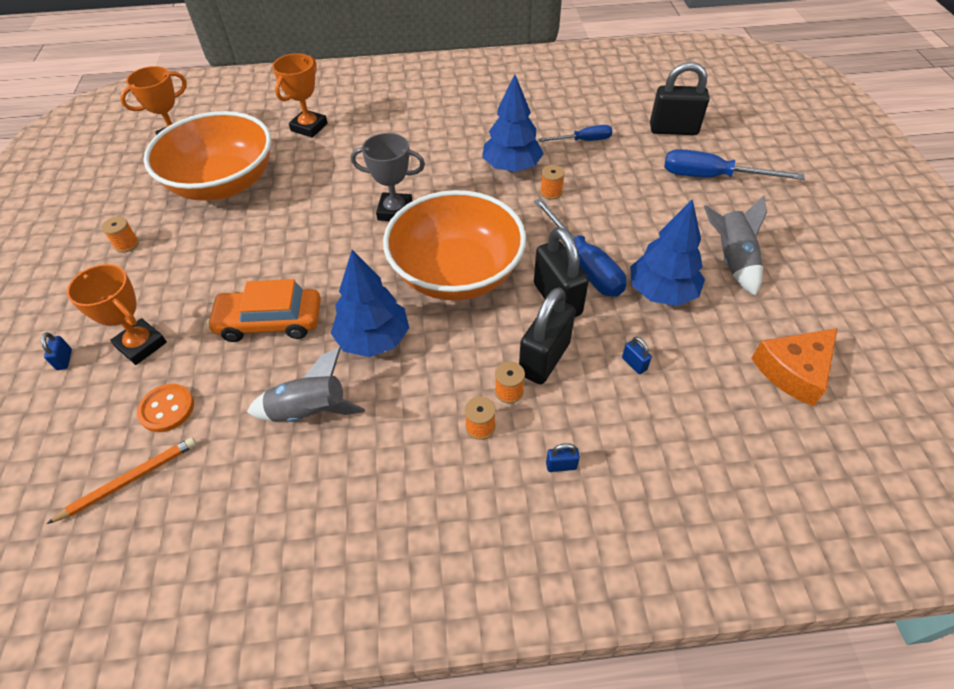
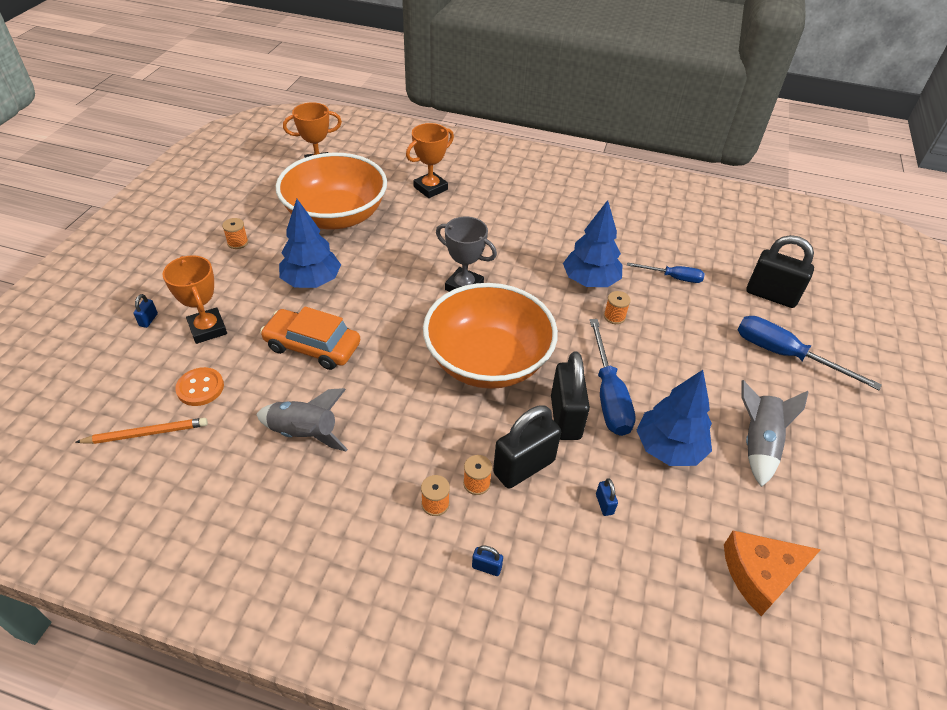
camera: 20 degrees right, 5 degrees down
blue tree [331,250,409,357] -> blue tree moved to [279,199,341,288]

